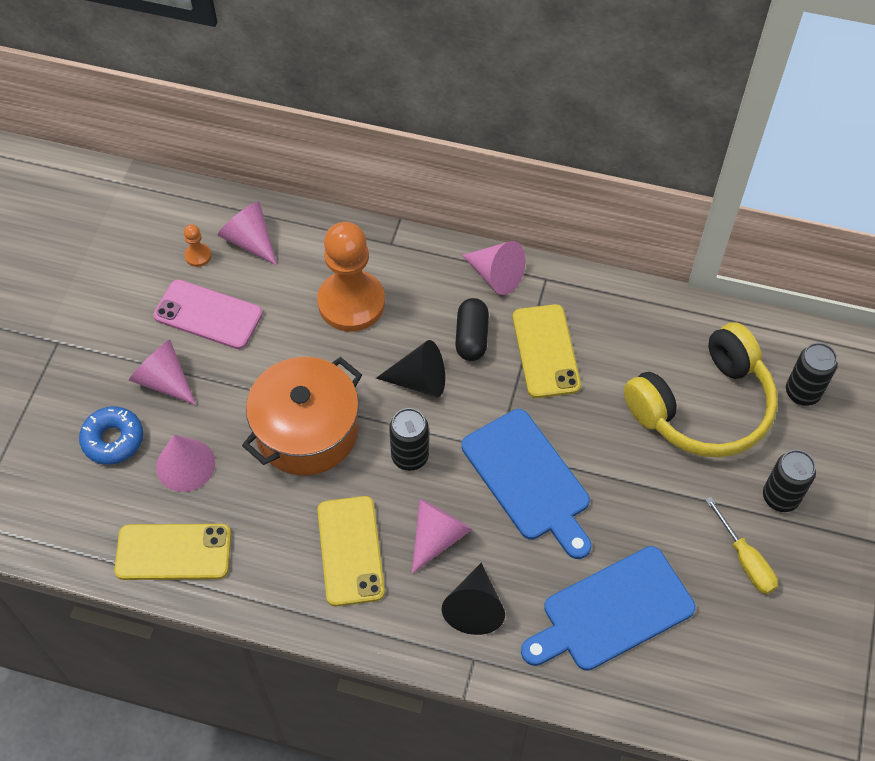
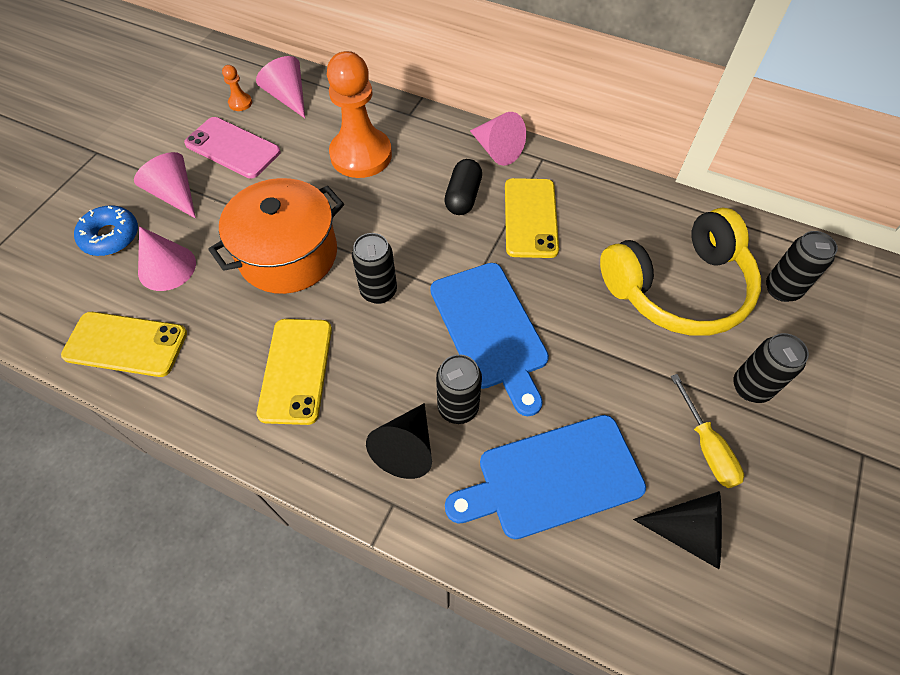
camera: 10 degrees right, 0 degrees up
black cone [376,340,445,397] -> black cone moved to [633,491,722,569]
pink cone [412,499,473,574] -> none
none -> black can [436,354,482,424]

